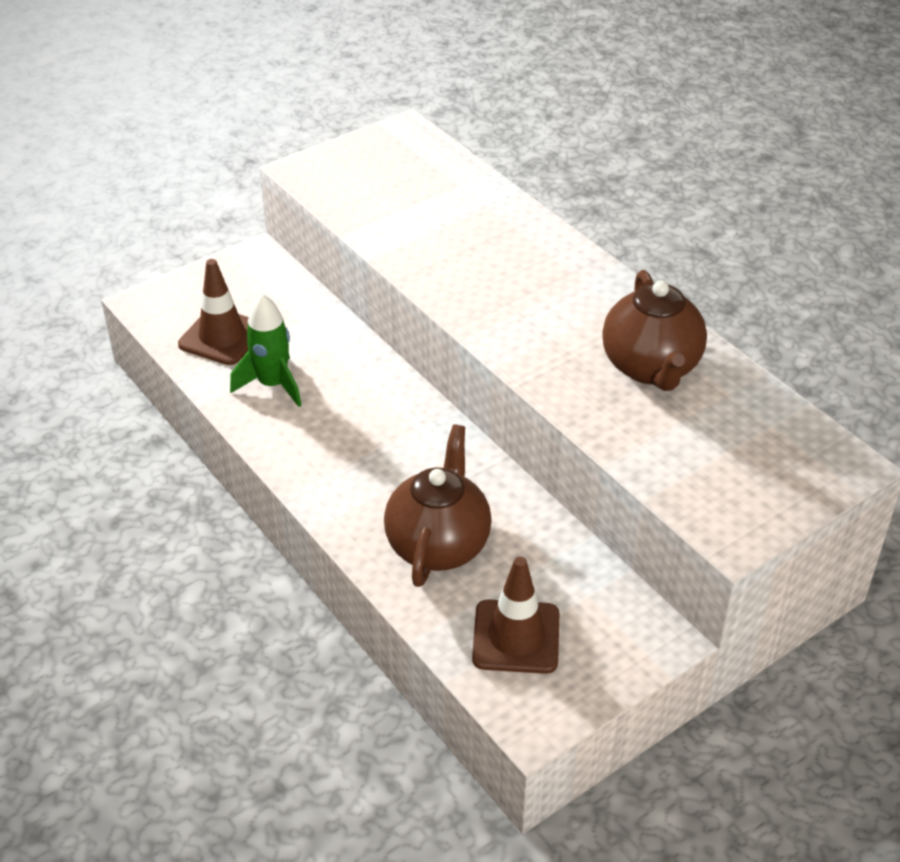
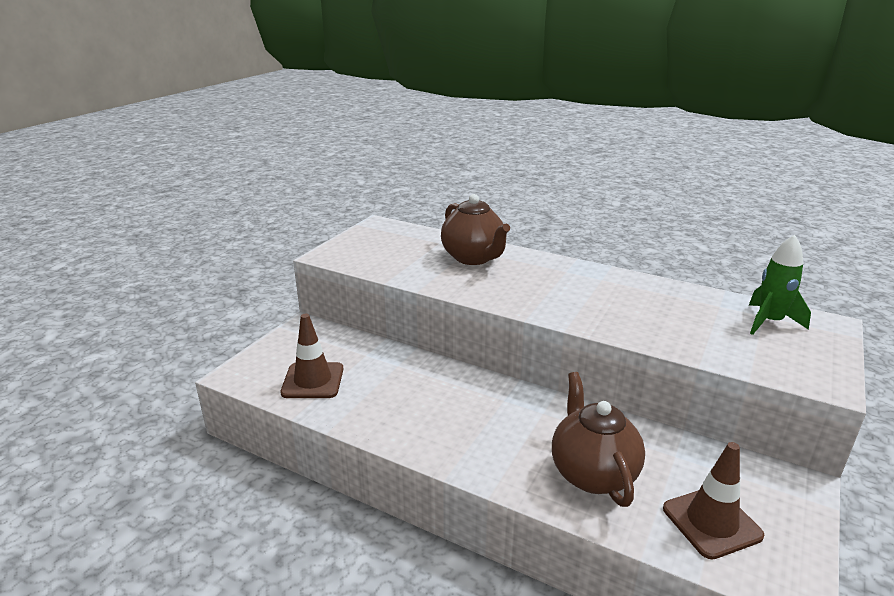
camera: 25 degrees left, 15 degrees down
green rocket [230,294,302,407] -> green rocket moved to [749,235,811,335]
brown teapot [602,270,707,391] -> brown teapot moved to [441,194,510,265]

